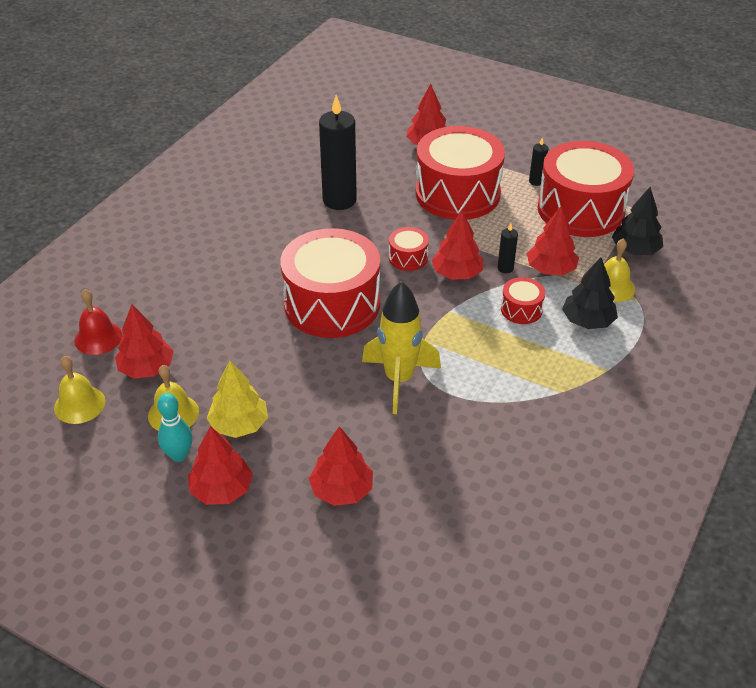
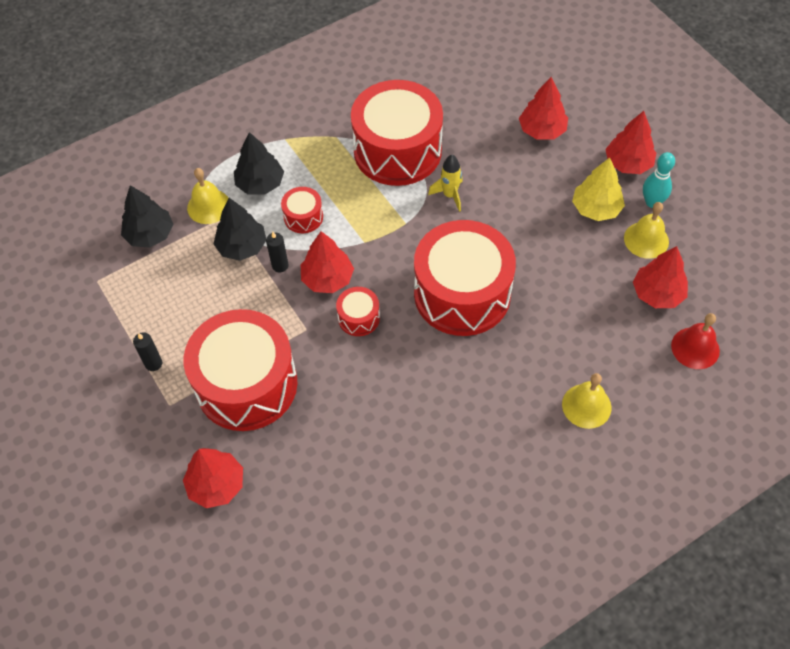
camera: 150 degrees left, 15 degrees up
yellow bell [54,356,106,424] -> yellow bell moved to [562,373,611,429]
black candle [319,95,357,210] -> none
yellow rocket [362,281,441,414] -> yellow rocket [428,155,463,212], size x0.55
red tree [527,206,579,276] -> black tree [214,198,266,261]
red drum [538,141,634,237] -> red drum moved to [351,80,443,186]

